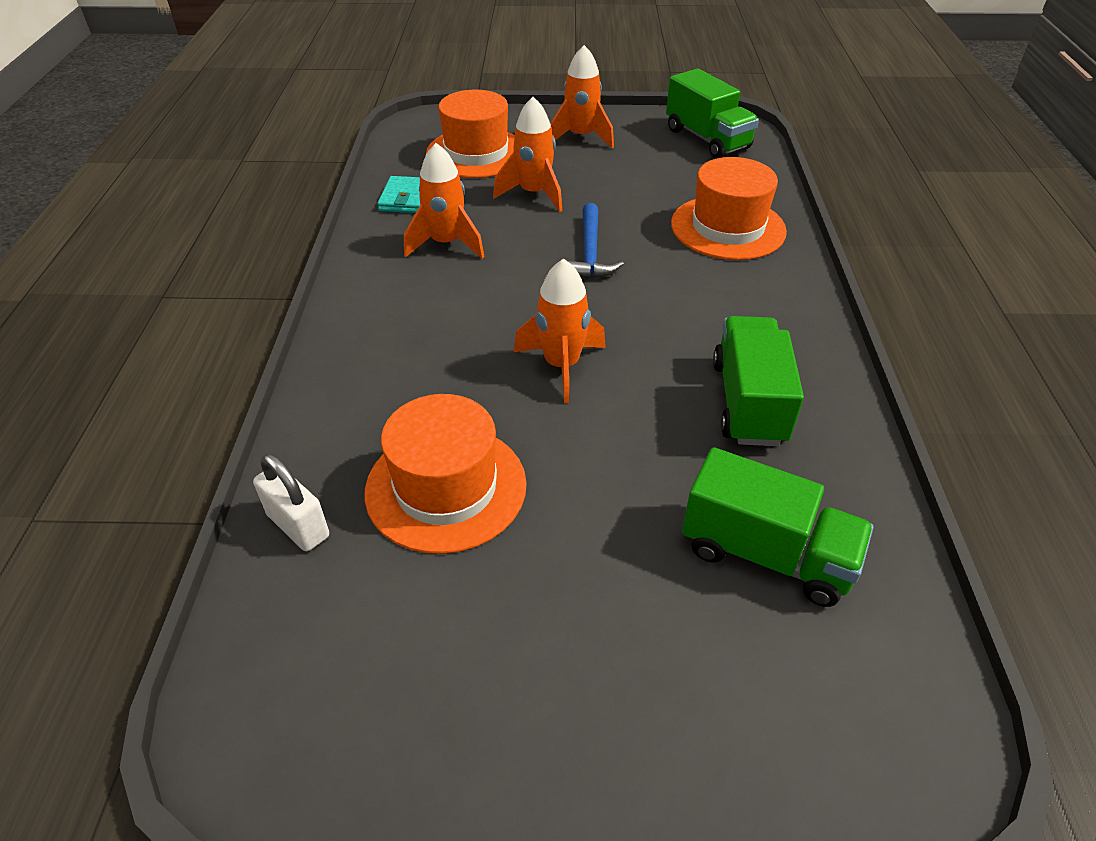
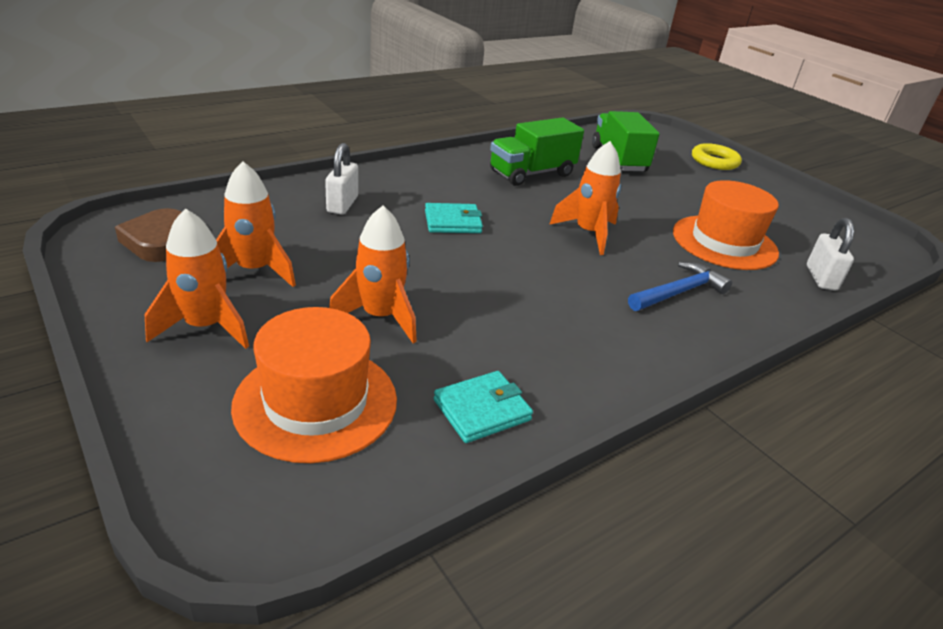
camera: 130 degrees left, 10 degrees down
orange rocket [404,143,485,259] -> orange rocket moved to [216,161,296,287]
blue hammer [568,203,624,278] -> blue hammer moved to [628,262,732,311]
green truck [666,69,759,159] -> brown heart [115,208,182,262]
orange hat [671,157,787,260] -> white padlock [325,143,358,215]
none -> turquoise wallet [425,203,483,233]
none -> yellow ring [692,143,742,170]

